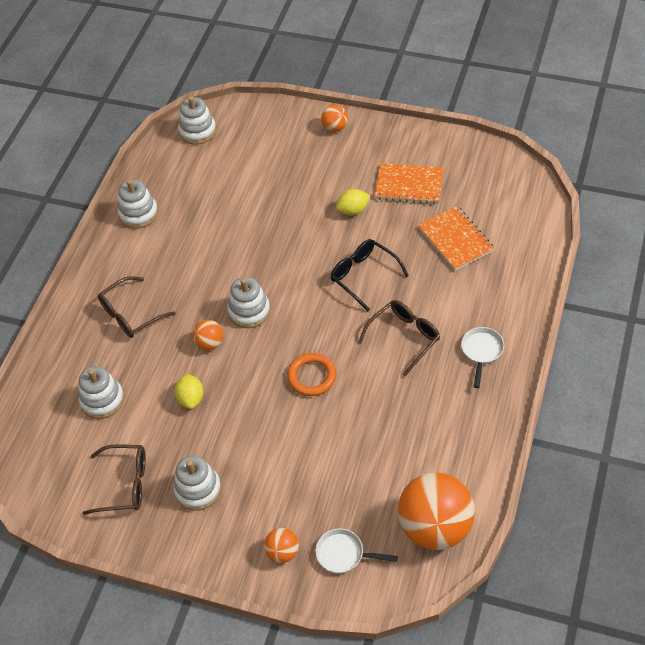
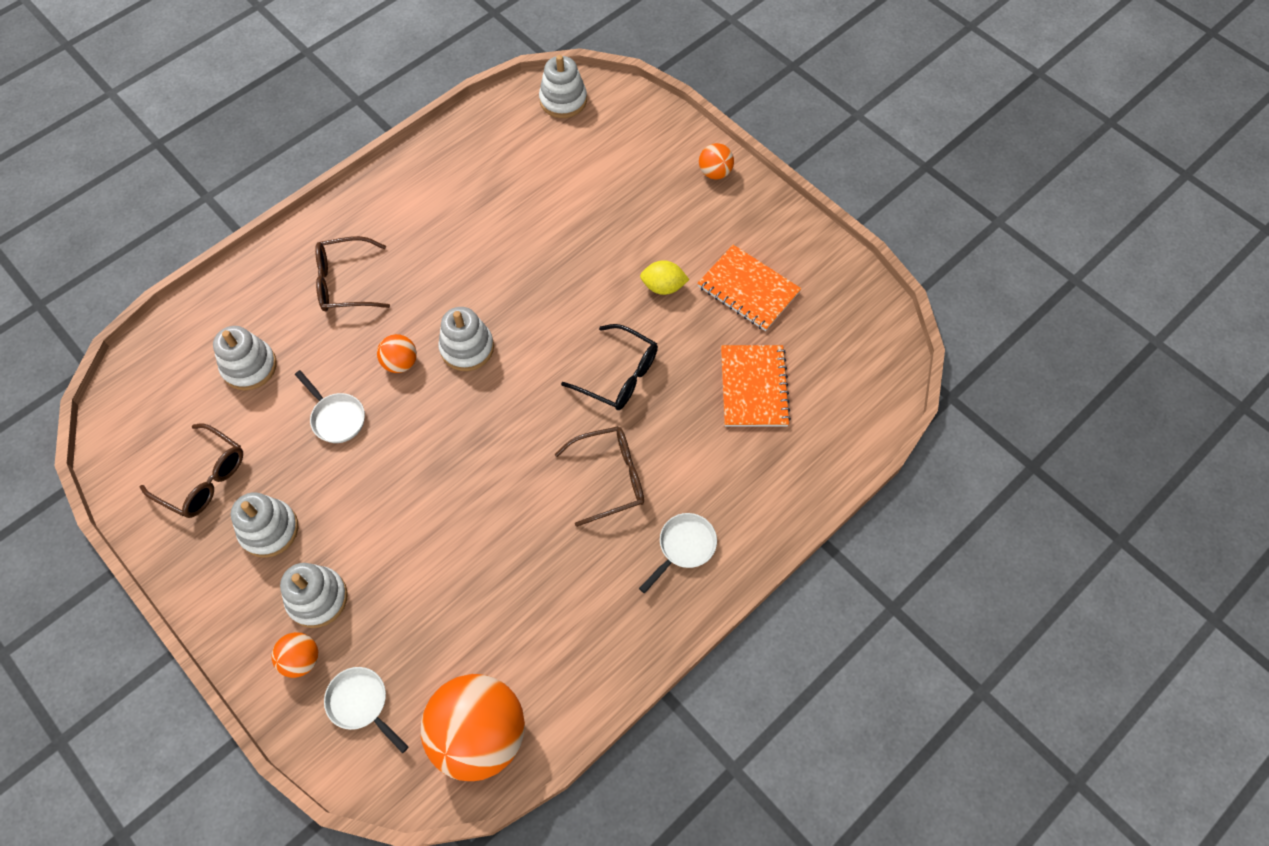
camera: 25 degrees right, 10 degrees up
white stacking toy [118,180,158,229] -> white stacking toy moved to [280,563,348,628]
yellow lemon [174,374,204,409] -> white pan [295,370,365,443]
orange ring [287,353,336,396] -> none
black glasses [331,239,409,311] -> black glasses turned 135 degrees clockwise [561,324,658,410]

